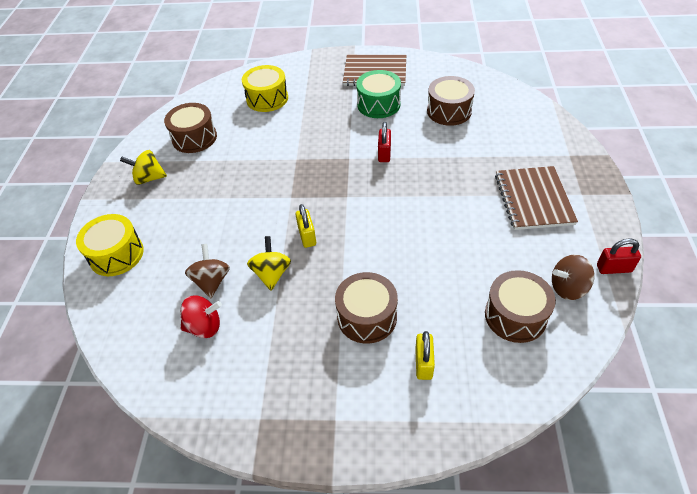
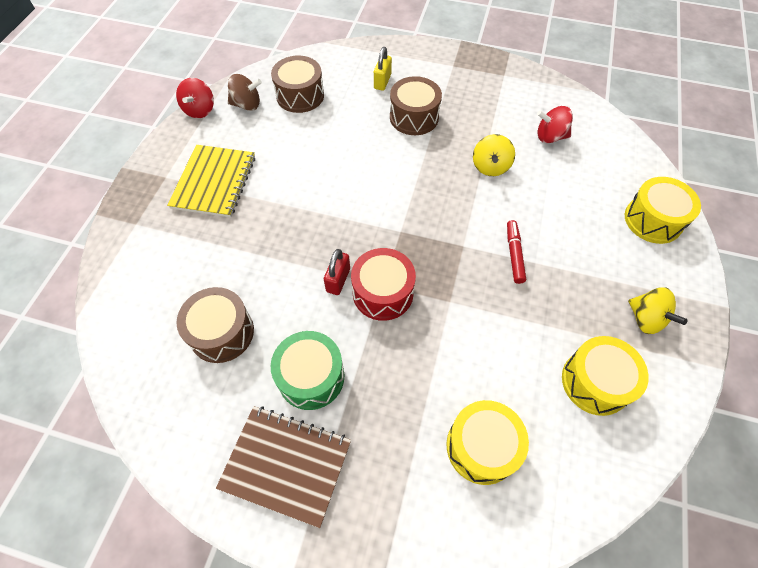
camera: 170 degrees left, 10 degrees up
yellow spinning top [120,150,167,185] -> yellow spinning top turned 45 degrees clockwise [628,287,687,334]
brown drum [164,103,217,153] -> yellow drum [562,336,649,416]
brown spinning top [185,244,230,298] -> none
yellow padlock [296,204,316,248] -> none
brown notebook [495,166,578,230] -> yellow notebook [167,145,255,218]
red padlock [597,238,641,274] -> red spinning top [176,78,214,118]
none -> red drum [351,248,416,321]
none -> red marker [507,220,526,284]

